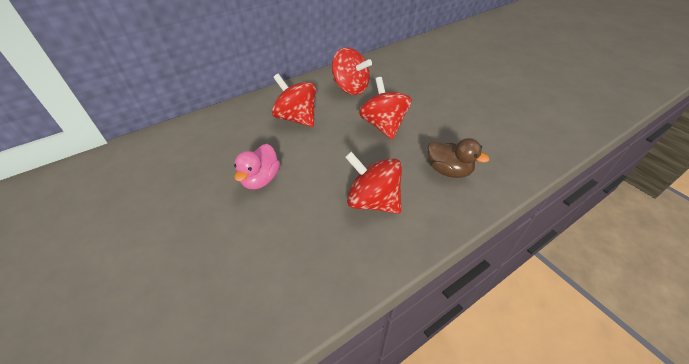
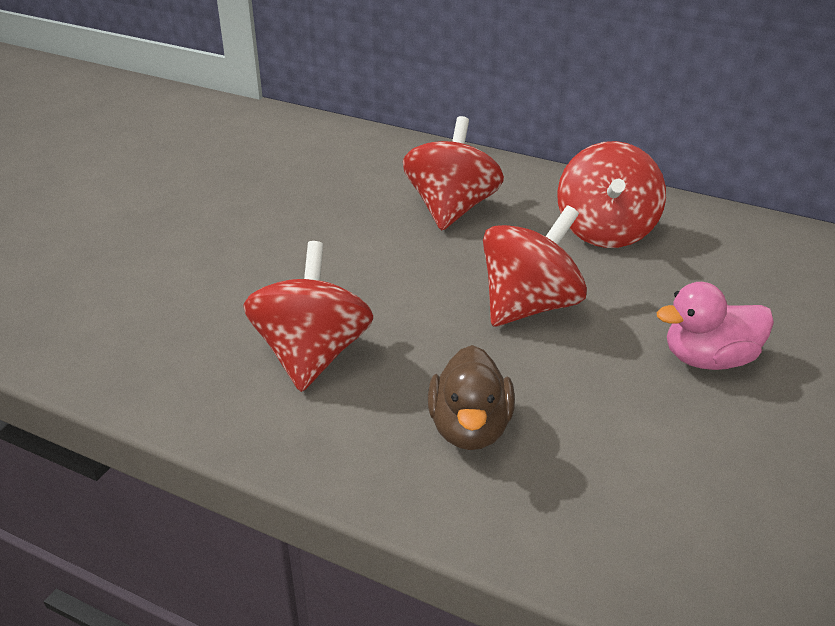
camera: 60 degrees right, 10 degrees down
pink duck [234,144,280,189] -> pink duck moved to [656,282,774,370]

